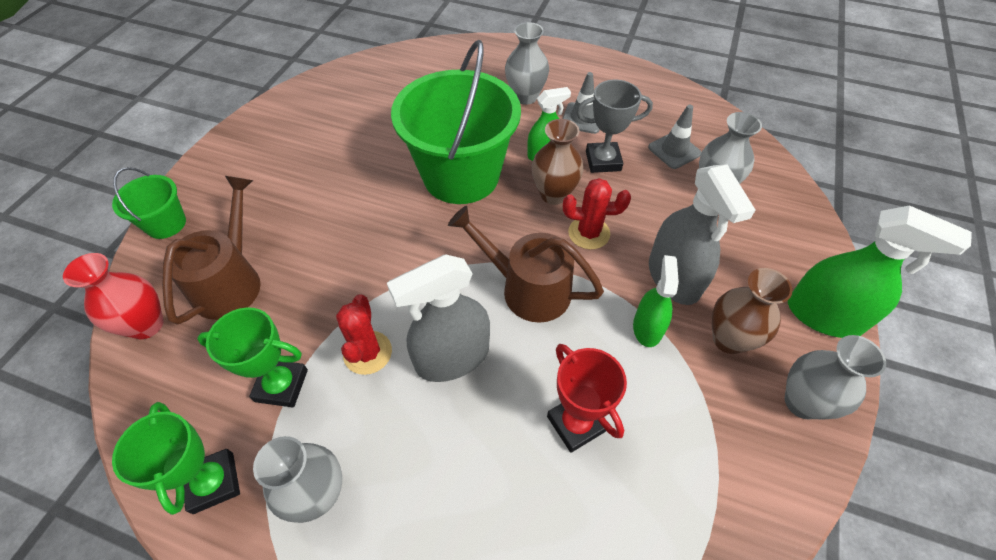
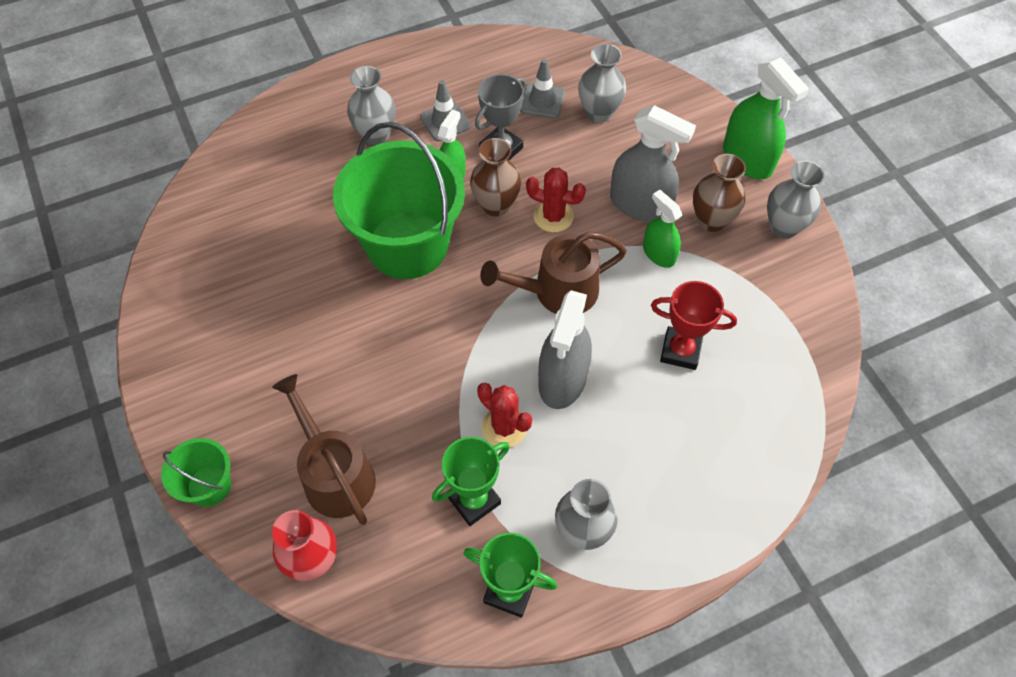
camera: 45 degrees left, 5 degrees up
red cactus [563,178,631,249] -> red cactus turned 60 degrees clockwise [526,168,586,232]
green spray bottle [788,205,972,338] -> green spray bottle turned 75 degrees clockwise [723,57,809,179]

